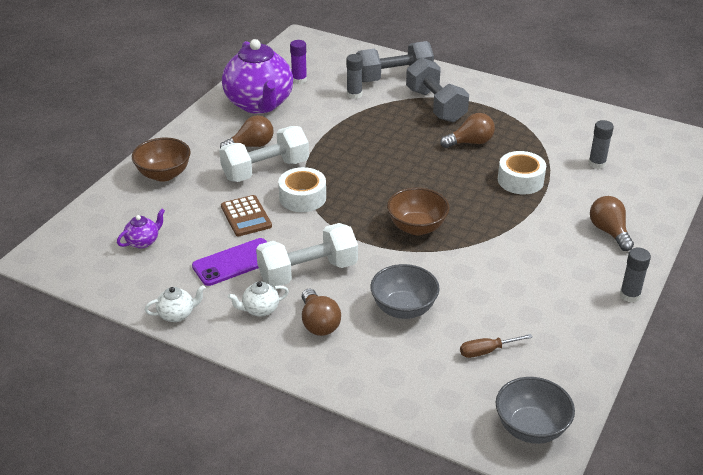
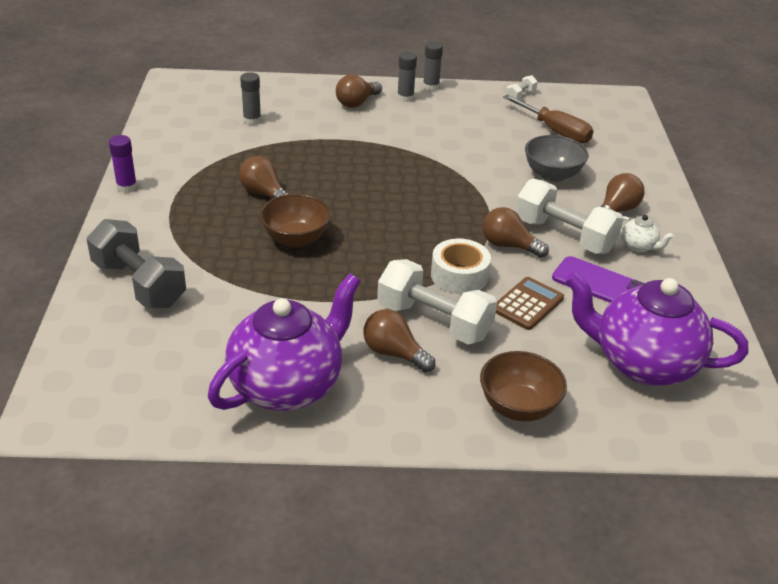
camera: 120 degrees left, 0 degrees up
purple teapot [117,209,165,249] -> purple teapot [565,272,748,386], size x2.49
white teapot [145,285,206,322] -> none
purple glue stick [290,40,307,84] -> purple glue stick moved to [109,135,137,193]
grey glue stick [346,54,363,99] -> grey glue stick moved to [397,52,417,102]
brown bowl [387,187,450,235] -> brown bowl moved to [259,194,331,247]
grey dumbbell [406,57,469,122] -> none
brown screwdriver [460,334,533,358] -> brown screwdriver [503,95,593,143], size x1.72
grey bowl [496,377,575,444] -> none
white tape [498,151,546,195] -> none
none -> brown light bulb [483,207,549,258]
none -> white dumbbell [506,75,538,100]

